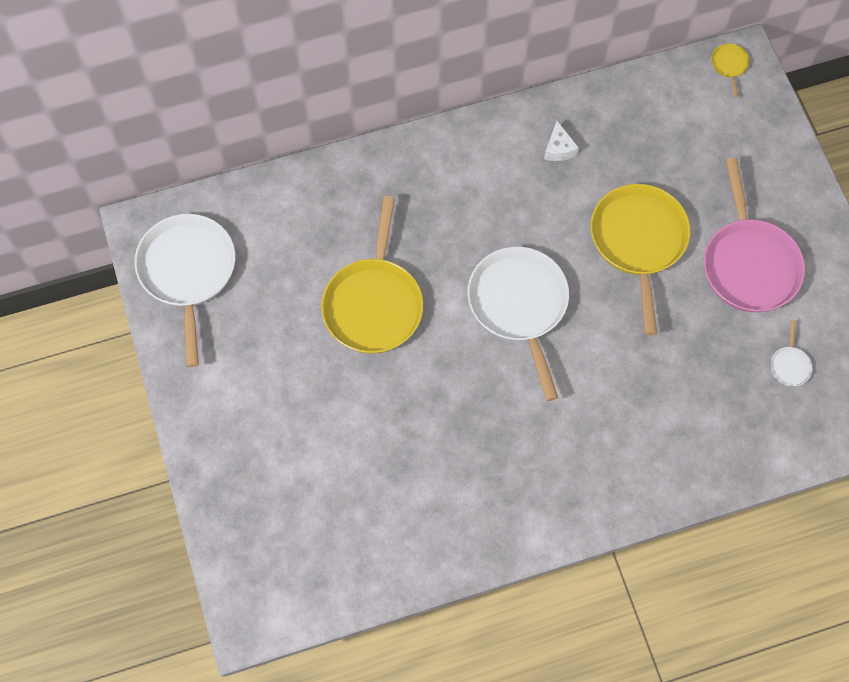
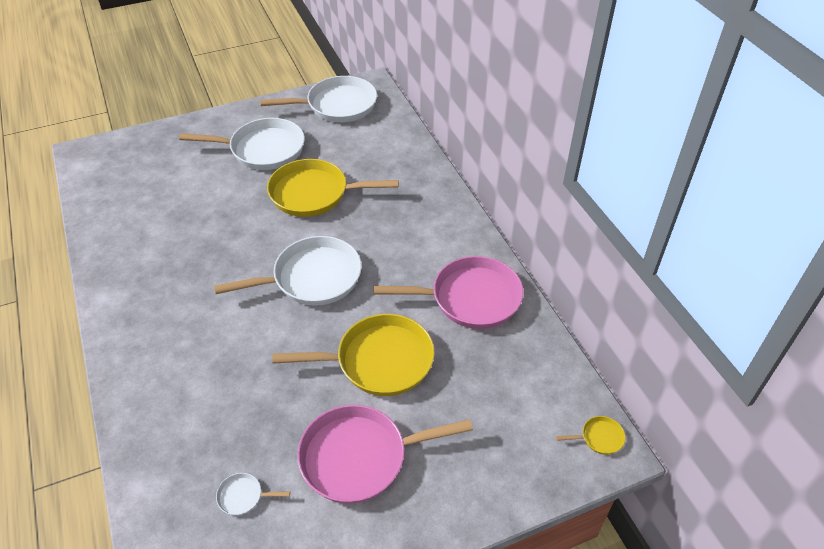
camera: 85 degrees right, 20 degrees down
white cheese [544,121,579,161] -> pink pan [374,256,524,329]
none -> white pan [179,118,305,170]

